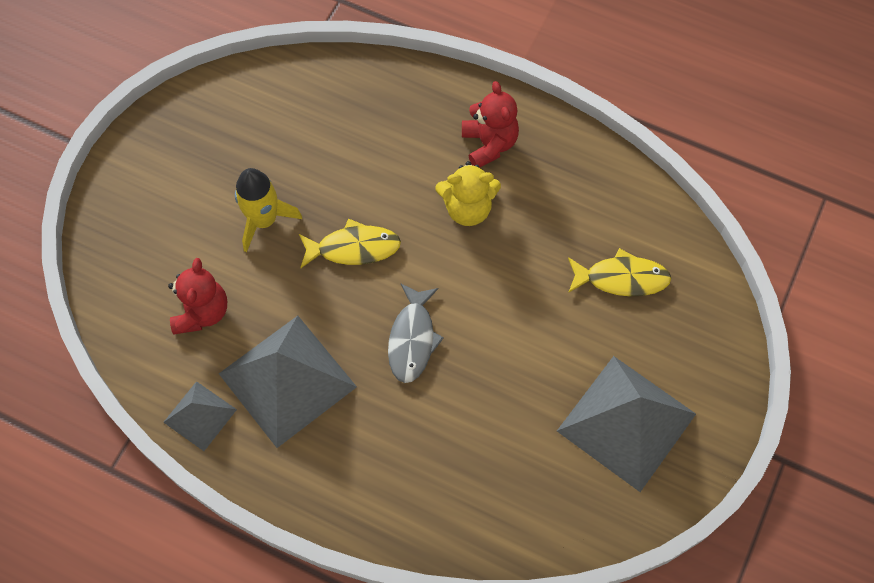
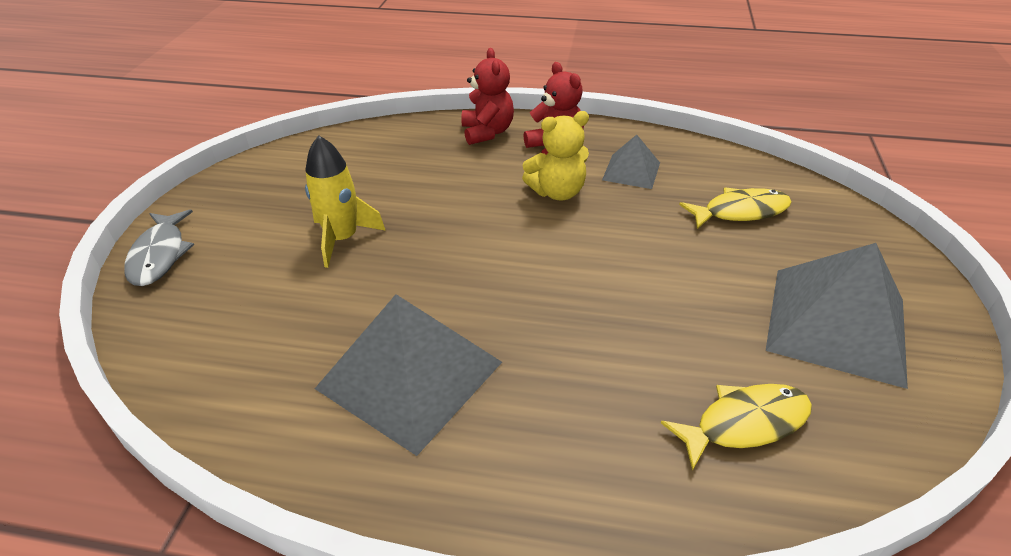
camera: 15 degrees left, 25 degrees down
grey pyramid [163,381,237,451] -> grey pyramid moved to [602,135,660,189]
red teddy bear [168,258,227,334] -> red teddy bear moved to [461,48,514,145]
yellow fish [299,219,401,268] -> yellow fish moved to [661,384,812,471]
grey fish [388,283,444,383] -> grey fish moved to [124,210,194,286]

